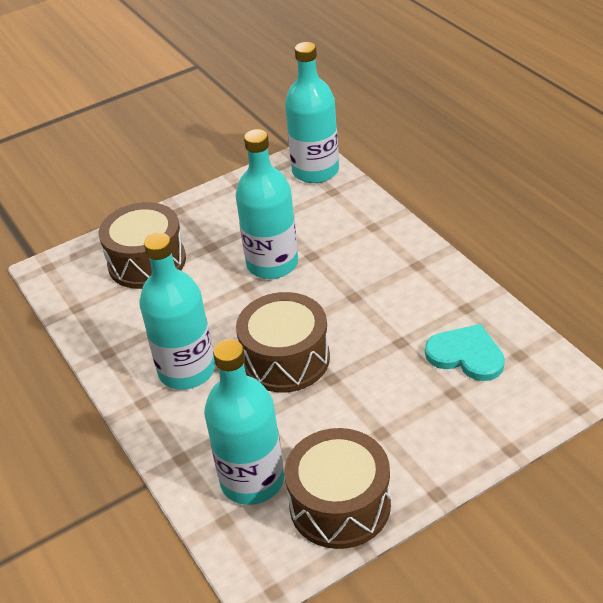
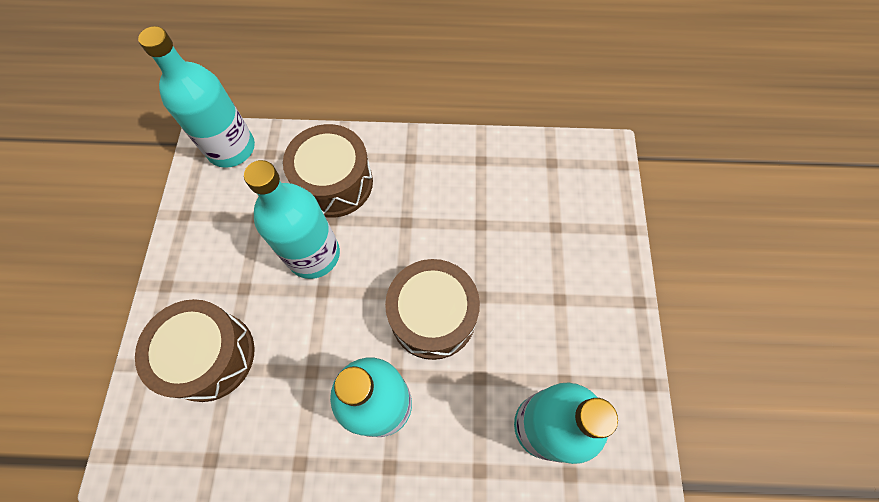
camera: 60 degrees left, 25 degrees up
brown drum [285,428,391,549] -> brown drum moved to [283,124,373,218]
turquoise heart [425,324,505,381] -> none

